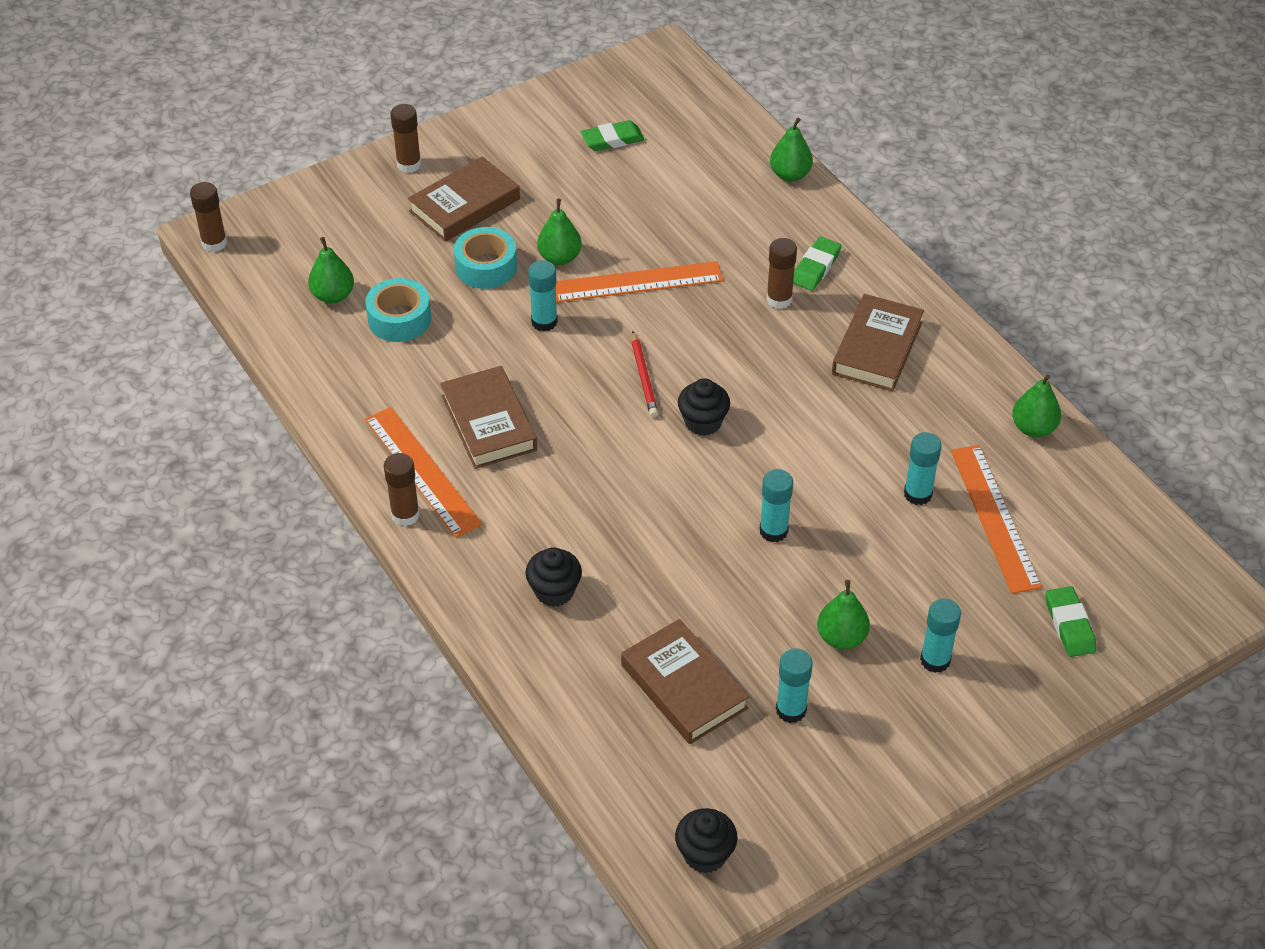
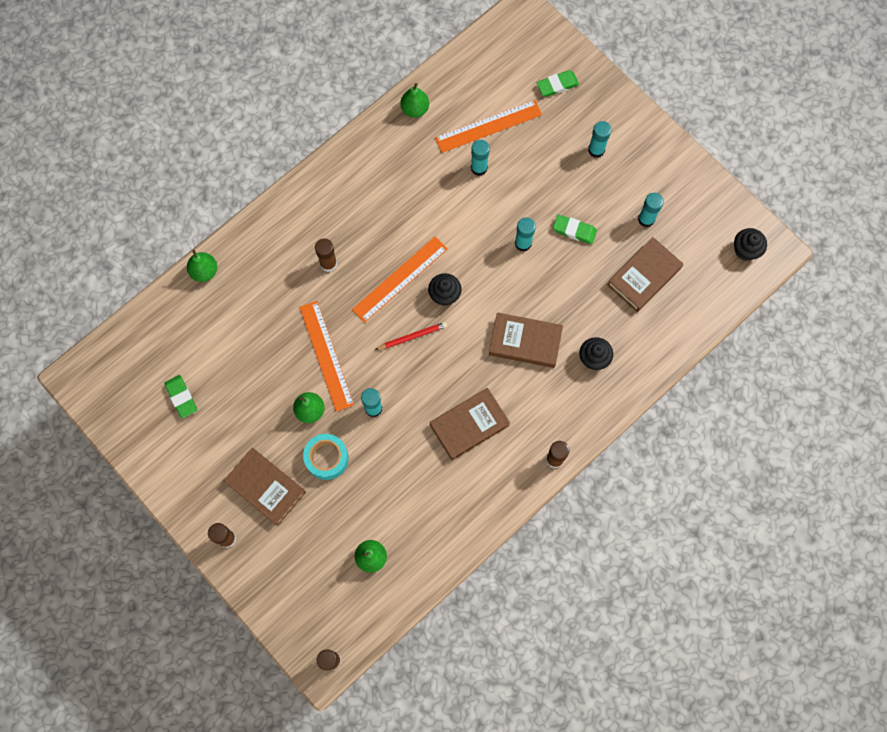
camera: 100 degrees left, 25 degrees up
turquoise tape [365,278,431,342] -> none
orange ruler [365,407,482,538] -> orange ruler moved to [352,237,448,323]
green eraser [793,237,841,291] -> green eraser moved to [553,214,597,244]
green pear [817,580,870,649] -> none
brown book [832,294,924,391] -> brown book moved to [489,312,563,368]

